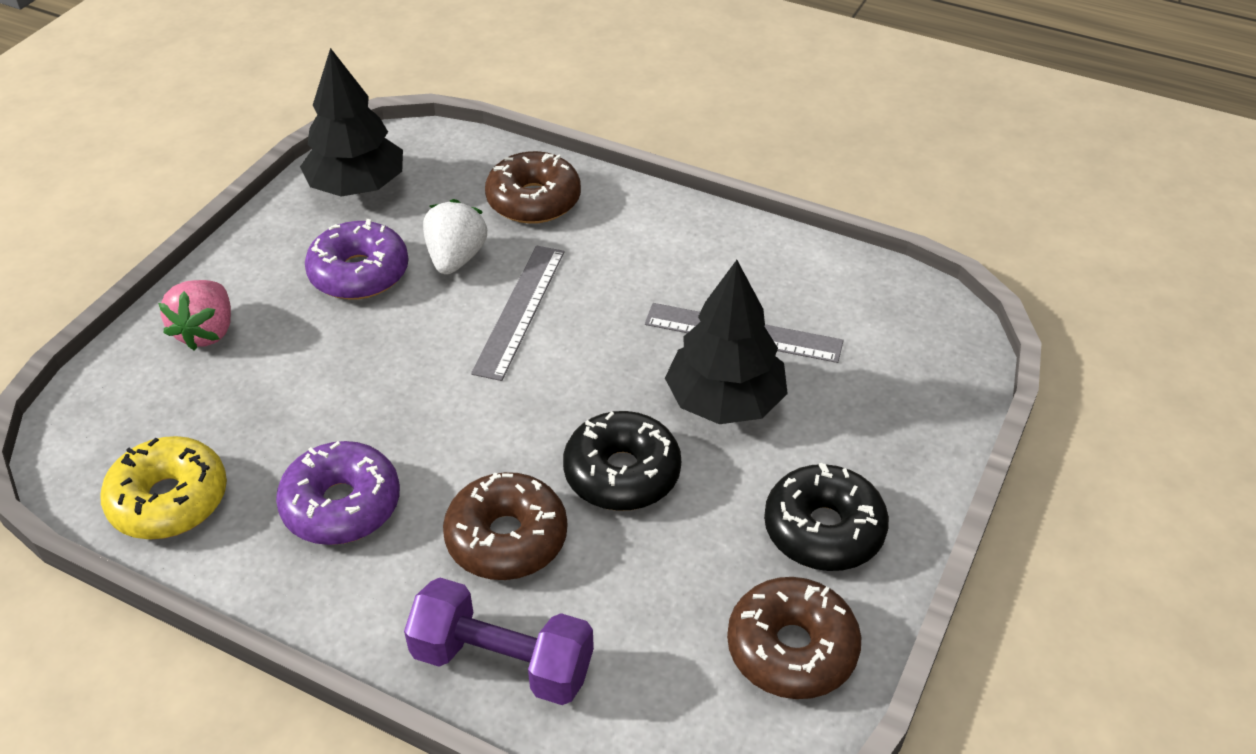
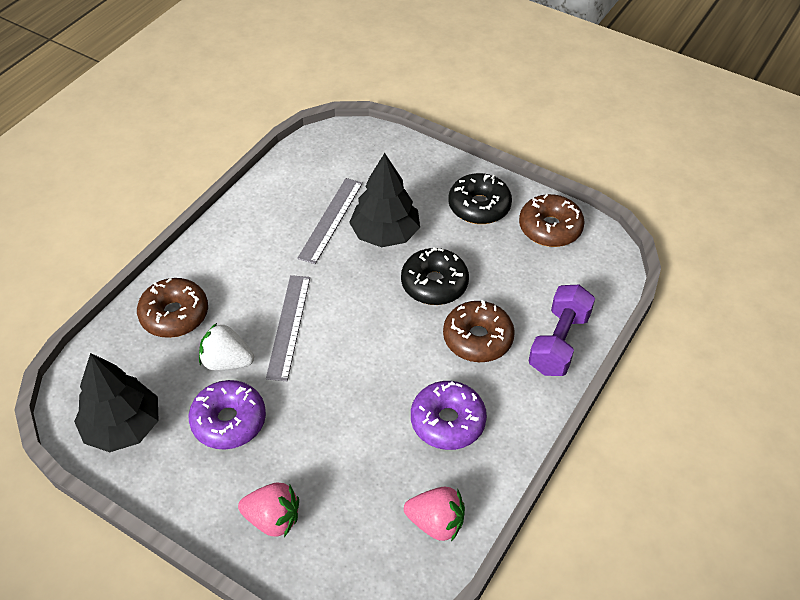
camera: 85 degrees left, 5 degrees up
yellow donut [100,436,227,539] -> pink strawberry [404,487,465,542]
grey ruler [471,246,564,381] -> grey ruler turned 75 degrees clockwise [266,275,310,381]

